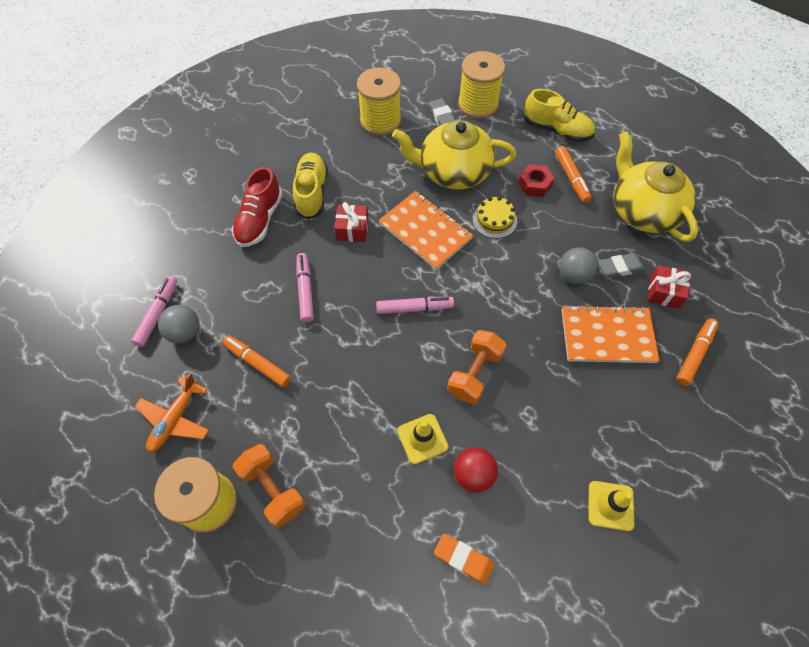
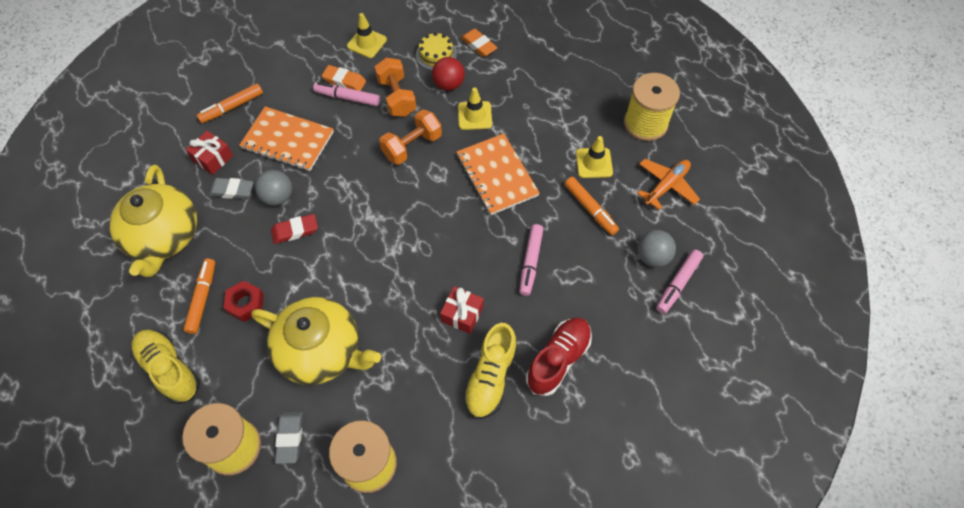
camera: 160 degrees left, 0 degrees up
orange dumbbell [233,444,305,527] -> orange dumbbell moved to [375,58,416,117]
pink marker [376,297,454,314] -> pink marker moved to [313,82,380,106]
orange notebook [378,191,474,270] -> orange notebook moved to [457,133,540,215]
yellow cake [473,196,517,238] -> yellow cake moved to [416,32,457,70]
none -> red eraser [271,214,318,244]
none -> orange eraser [322,65,366,91]
none -> yellow traffic cone [576,136,613,178]

